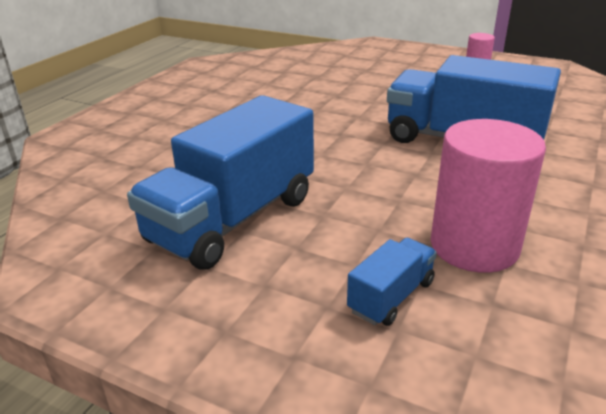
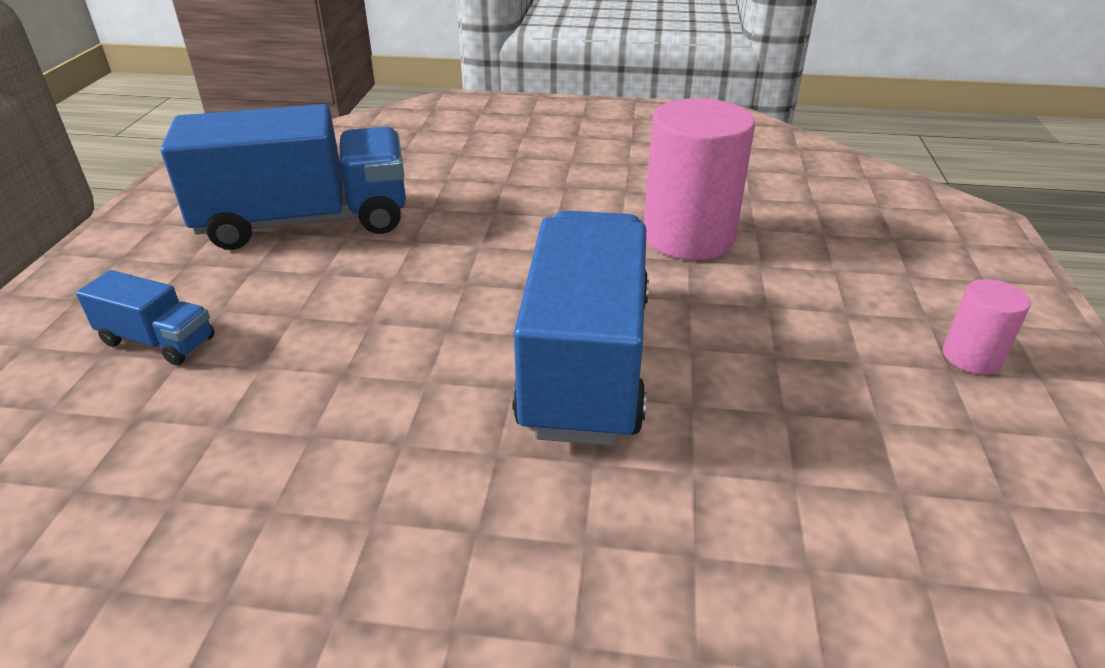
camera: 70 degrees right, 5 degrees up
blue truck [127,95,314,270] -> blue truck turned 150 degrees clockwise [161,104,406,250]
pink cylinder [431,119,546,273] -> pink cylinder moved to [644,98,755,260]

